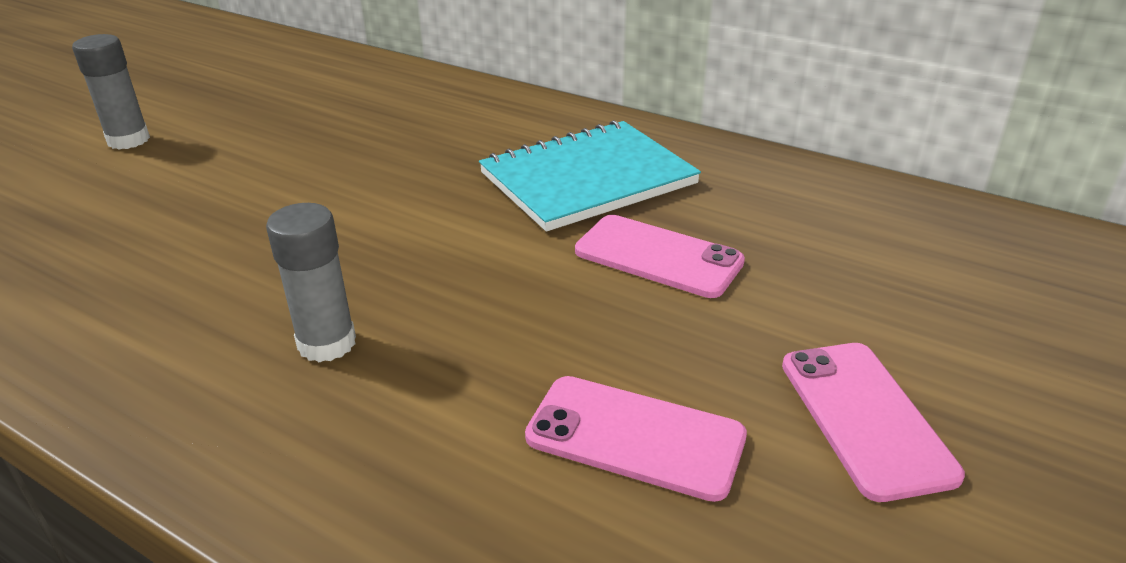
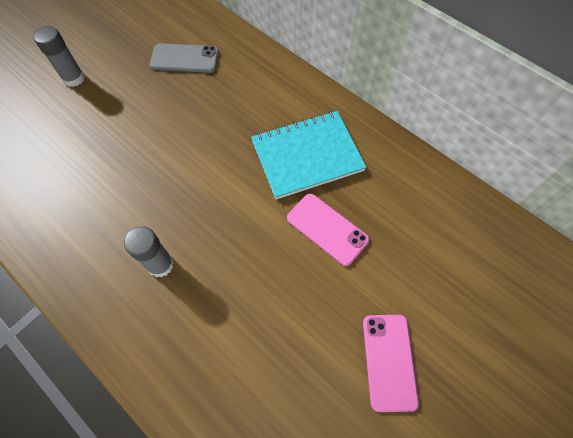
camera: 10 degrees right, 30 degrees up
pink phone [525,376,747,502] -> none
none -> grey phone [150,43,219,73]

